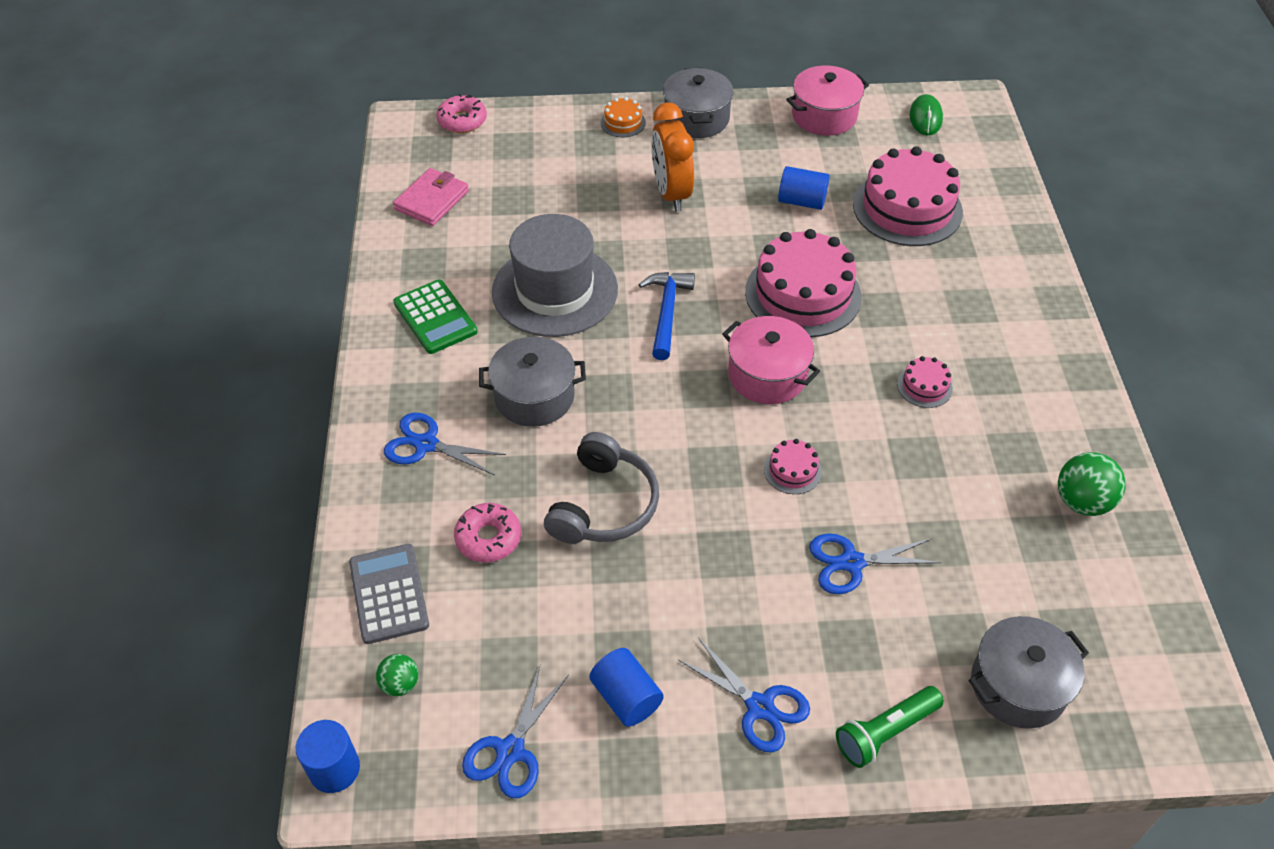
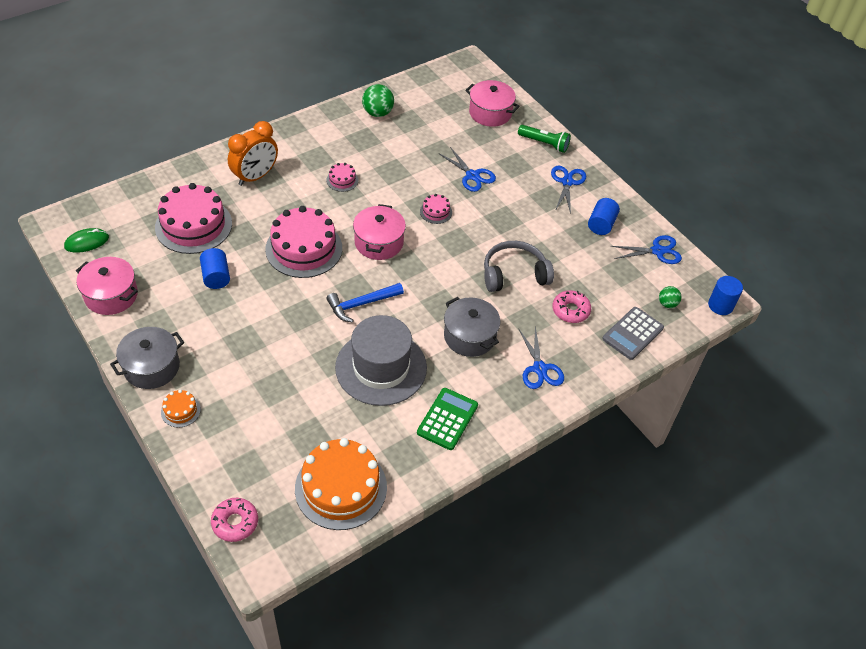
camera: 125 degrees left, 0 degrees up
pink wallet [393,168,469,226] -> orange cake [295,438,387,530]
orange clock [651,102,694,212] -> orange clock moved to [228,121,278,186]
grey pot [969,616,1089,728] -> pink pot [465,80,520,127]

